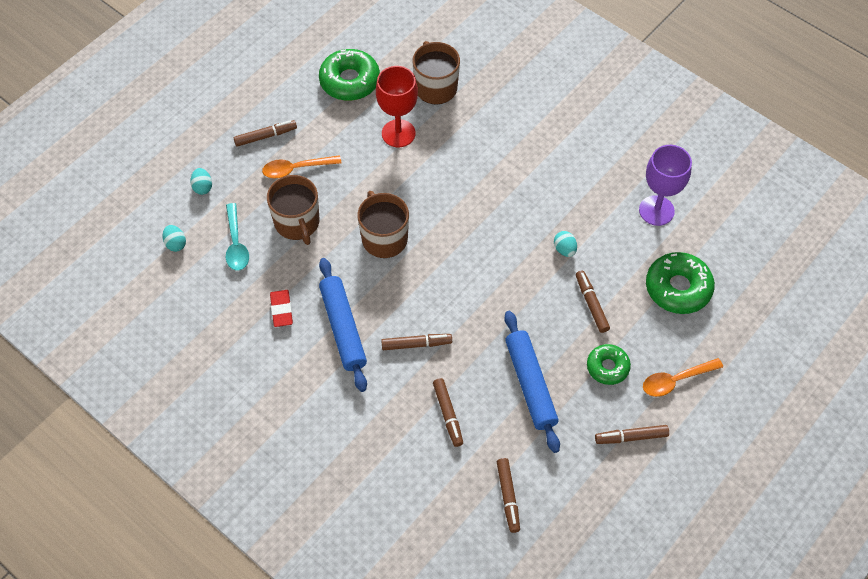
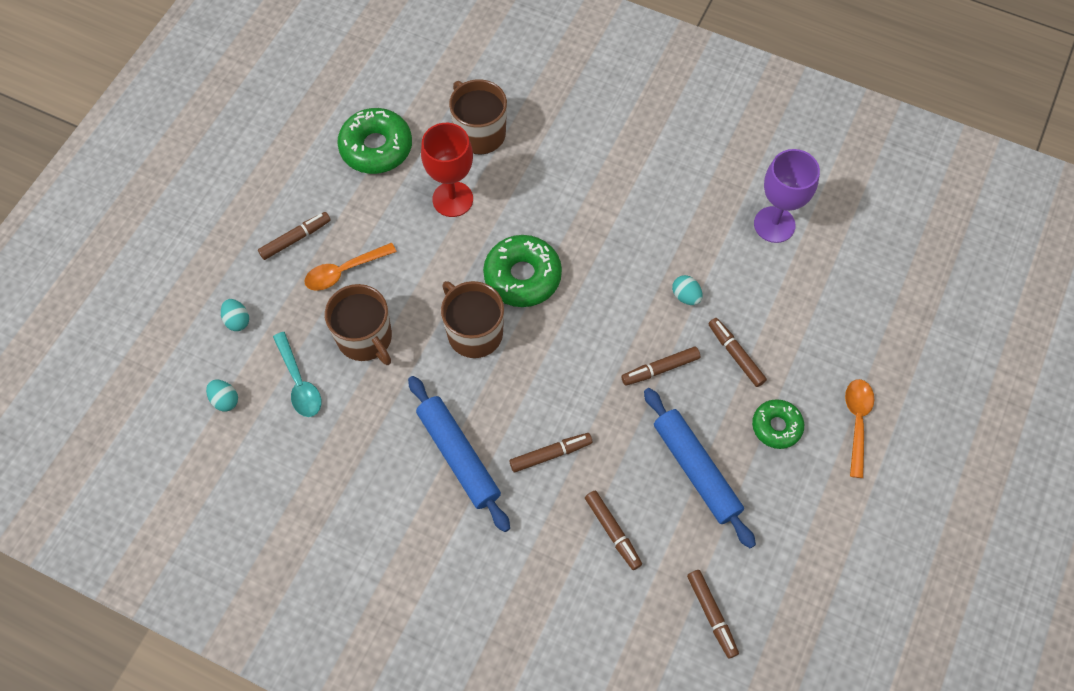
camera: 15 degrees left, 5 degrees up
red eraser [270,290,293,327] -> none
brown marker [595,425,669,444] -> brown marker moved to [621,347,700,386]
orange spoon [643,358,723,397] -> orange spoon turned 135 degrees clockwise [845,379,874,478]
green donut [646,252,715,314] -> green donut moved to [483,235,562,307]

